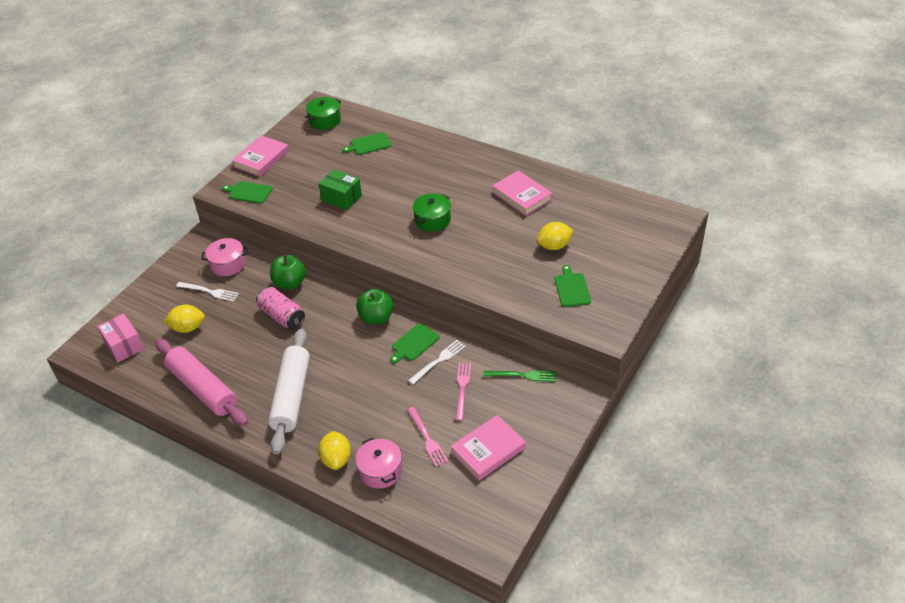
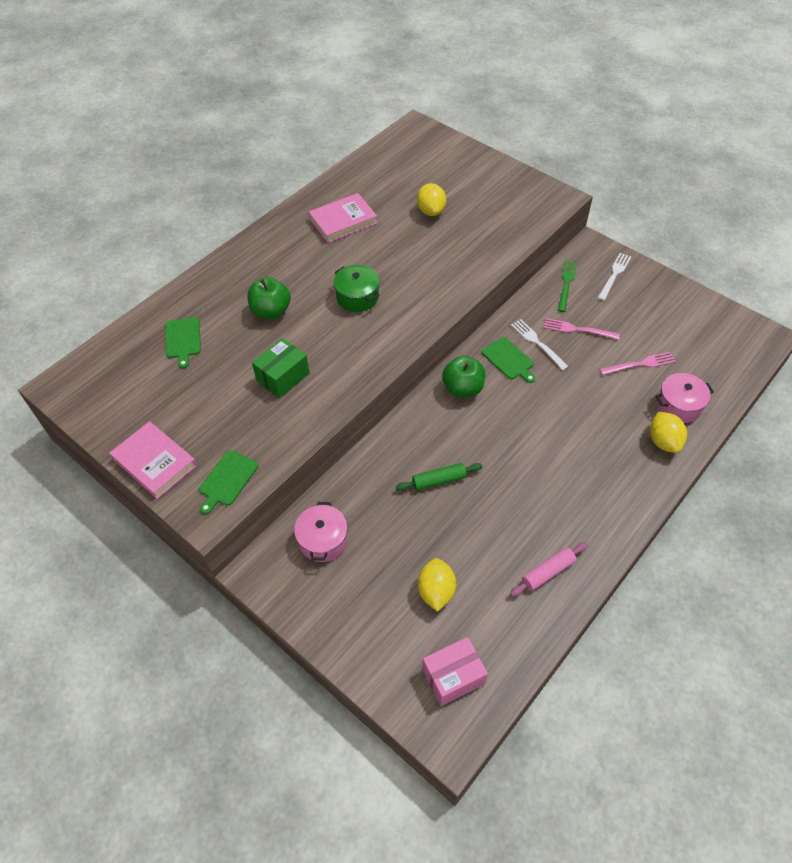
camera: 80 degrees left, 10 degrees up
pink rolling pin [155,339,248,426] -> pink rolling pin [510,543,587,597], size x0.49
white fork [176,282,239,302] -> white fork moved to [598,253,631,301]
pink can [256,287,305,330] -> green rolling pin [396,463,482,491]
white rolling pin [268,329,310,454] -> none
green apple [270,255,306,289] -> green apple moved to [247,277,291,319]
green pot [305,97,341,130] -> none
yellow lemon [318,431,351,470] -> yellow lemon turned 75 degrees clockwise [650,412,687,453]
pink book [450,415,526,481] -> none
green cutting board [554,265,591,307] -> none

